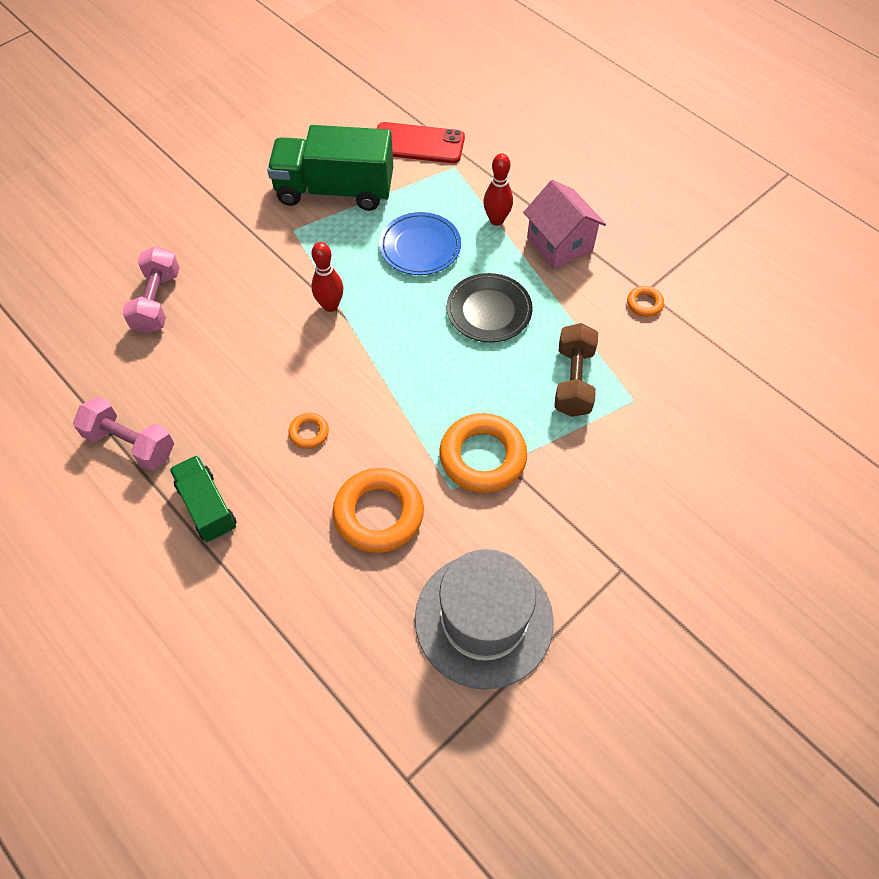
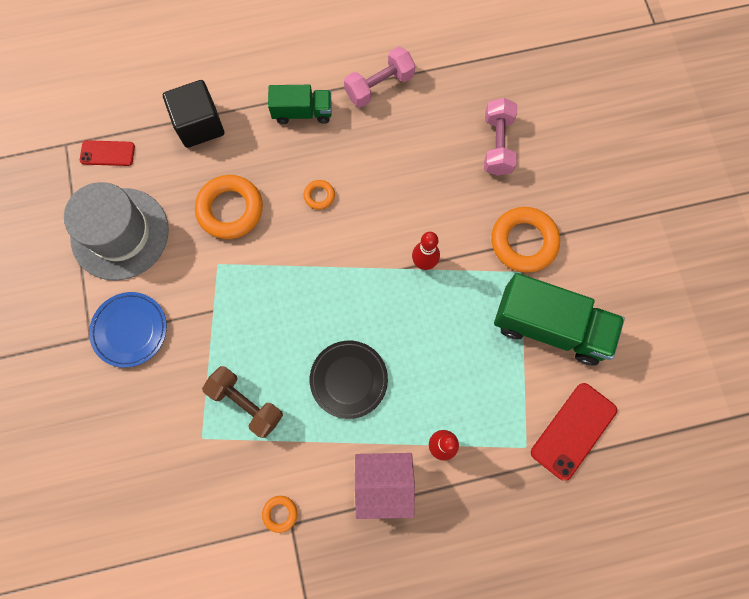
camera: 120 degrees right, 15 degrees up
pink dumbbell [122,246,180,334] -> pink dumbbell turned 60 degrees clockwise [484,98,517,176]
green truck [267,125,393,211] -> green truck turned 75 degrees clockwise [494,273,625,365]
blue plate [379,212,461,275] -> blue plate moved to [89,292,167,368]
orange ring [439,413,527,493] -> orange ring moved to [491,207,560,273]
none -> red phone [80,140,135,166]
none -> black cube [163,80,224,148]

